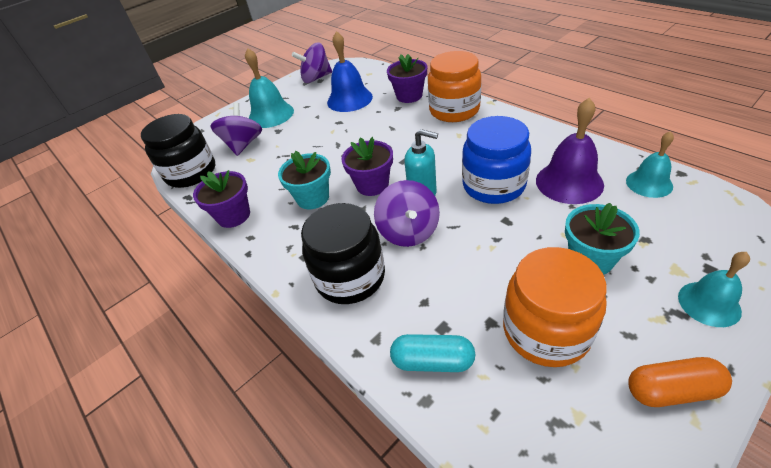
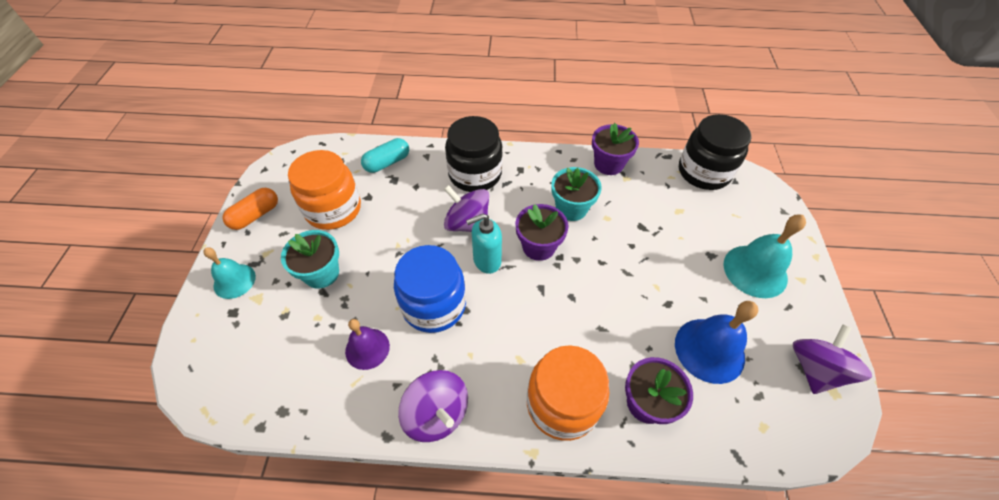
camera: 130 degrees right, 10 degrees up
purple spinning top [210,102,262,156] -> purple spinning top moved to [398,370,468,442]
purple bell [536,98,604,204] -> purple bell [345,319,390,370], size x0.64
turquoise bell [626,131,674,198] -> none

